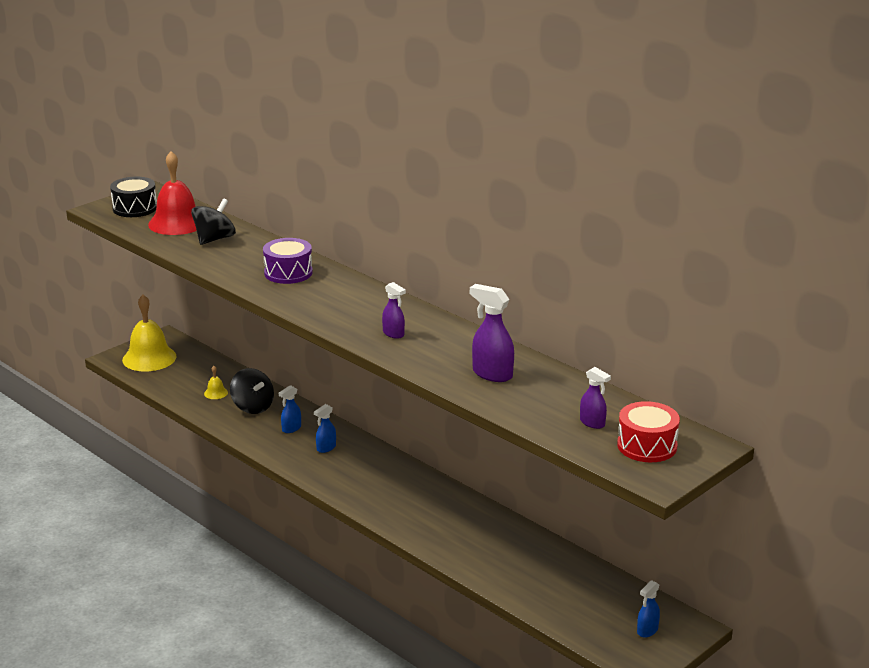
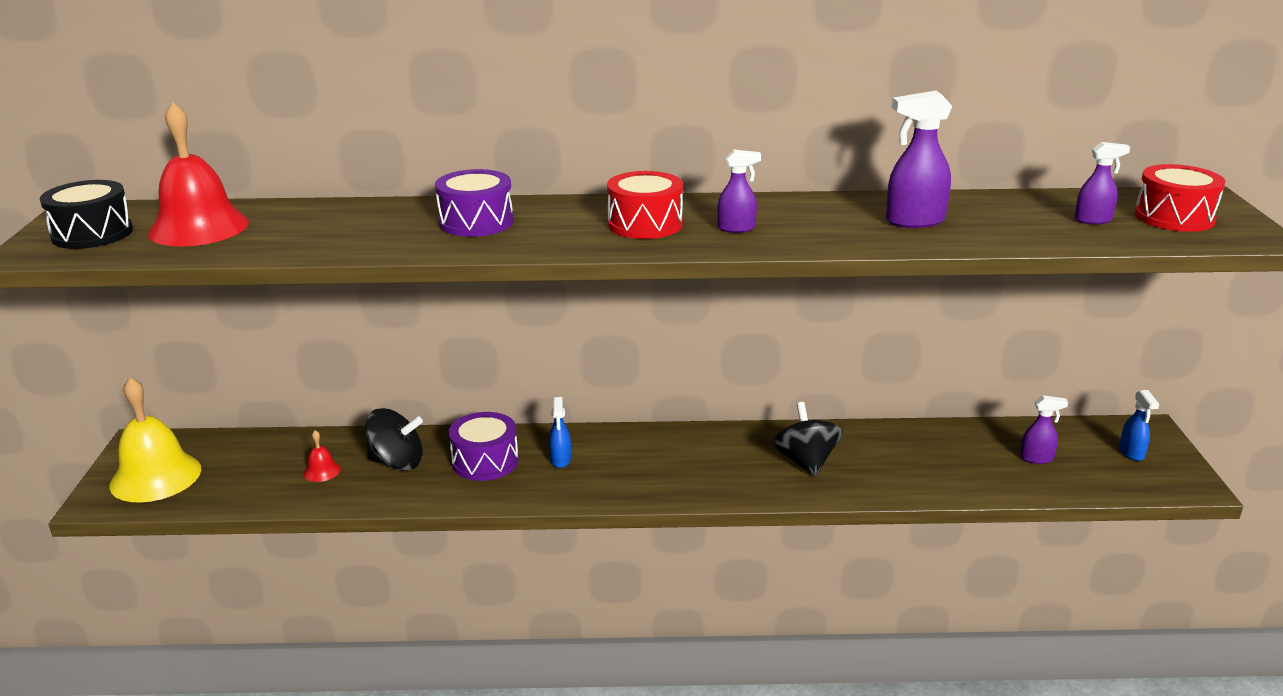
camera: 45 degrees left, 0 degrees up
black spinning top [191,198,236,245] -> black spinning top moved to [772,402,843,477]
yellow bell [204,366,228,399] -> red bell [303,430,341,482]
blue spray bottle [279,385,301,433] -> purple drum [449,412,519,481]
none -> red drum [607,171,683,239]
none -> purple spray bottle [1020,395,1068,464]

